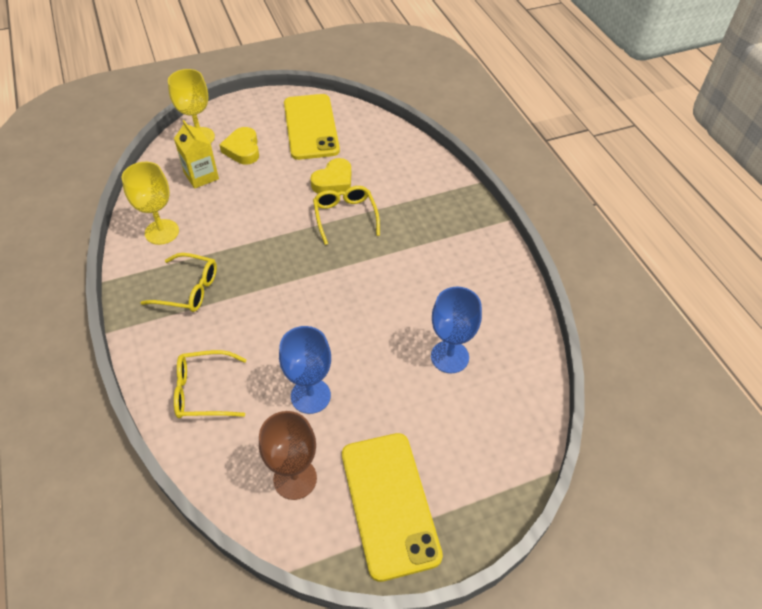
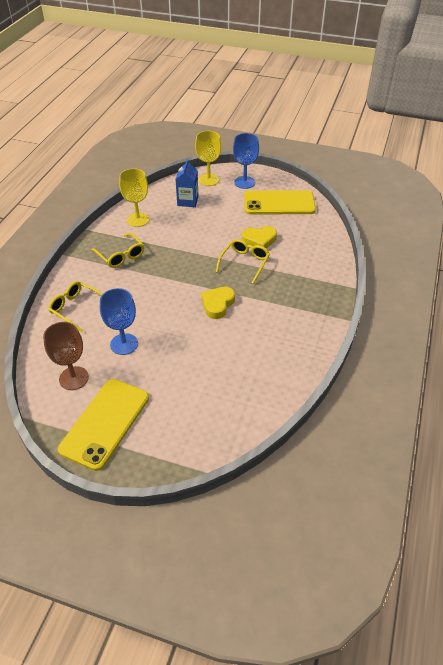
camera: 40 degrees right, 5 degrees down
yellow carton [174,120,219,189] -> blue carton [175,159,198,207]
yellow heart [219,127,259,165] -> yellow heart moved to [201,287,235,319]
yellow phone [284,94,340,160] -> yellow phone turned 60 degrees clockwise [244,190,316,215]
blue goblet [431,287,482,373] -> blue goblet moved to [233,133,259,189]

